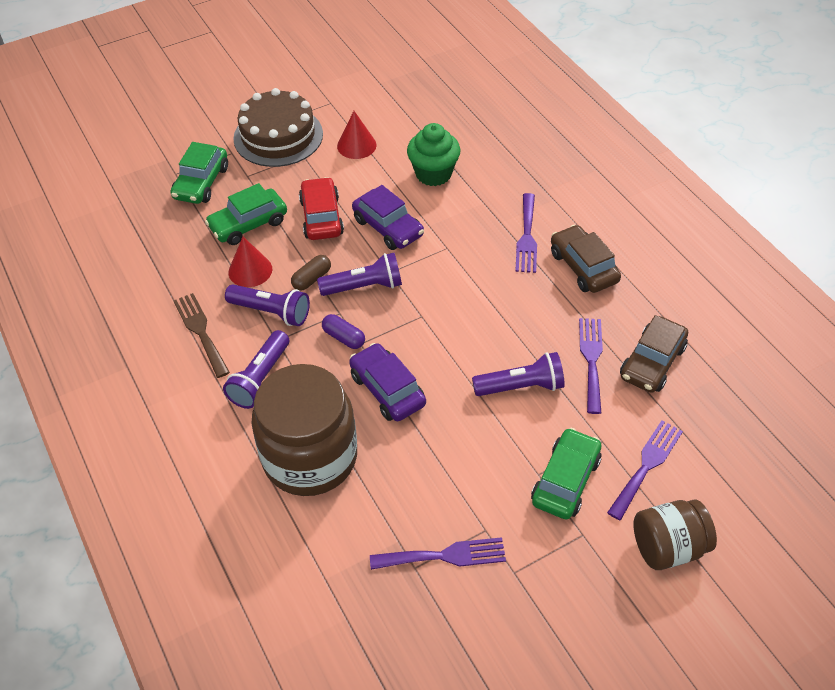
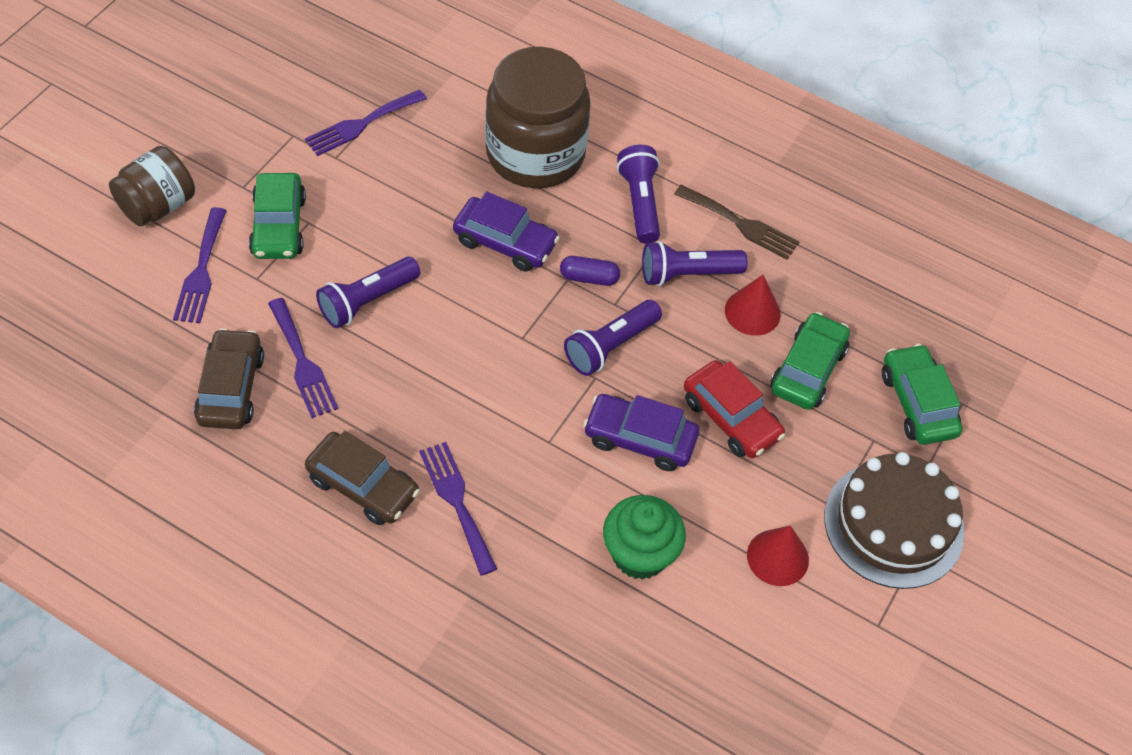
camera: 145 degrees right, 5 degrees up
brown capsule [291,255,331,291] -> none

